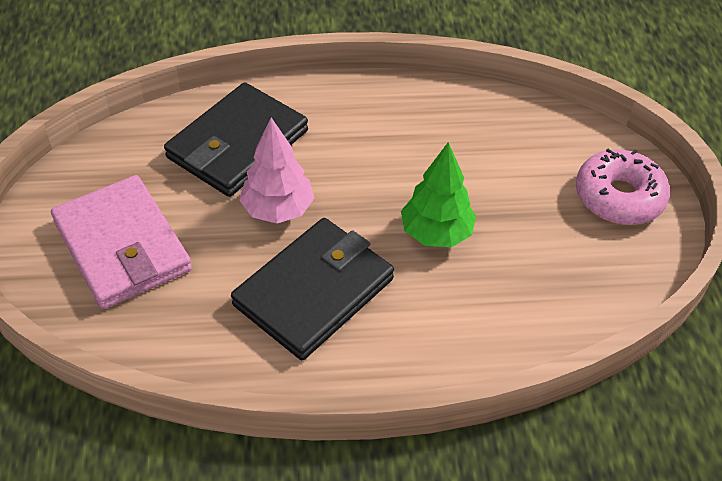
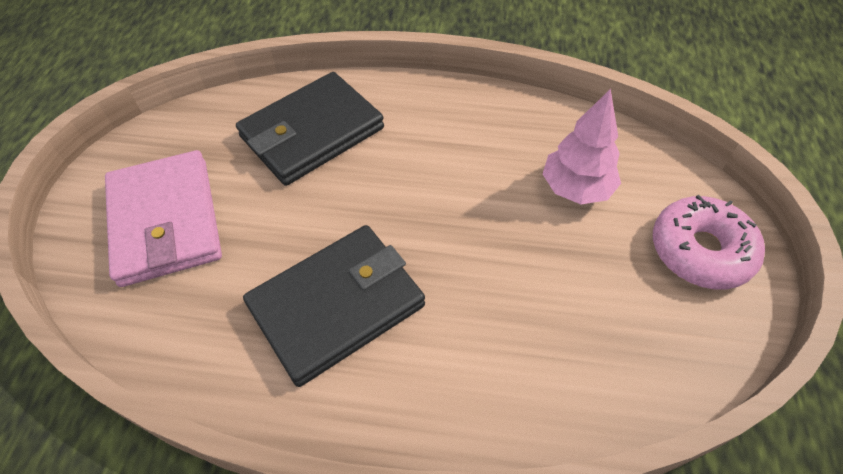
camera: 15 degrees right, 5 degrees up
pink tree [239,118,314,224] -> pink tree moved to [543,89,621,204]
green tree [401,142,476,247] -> none

